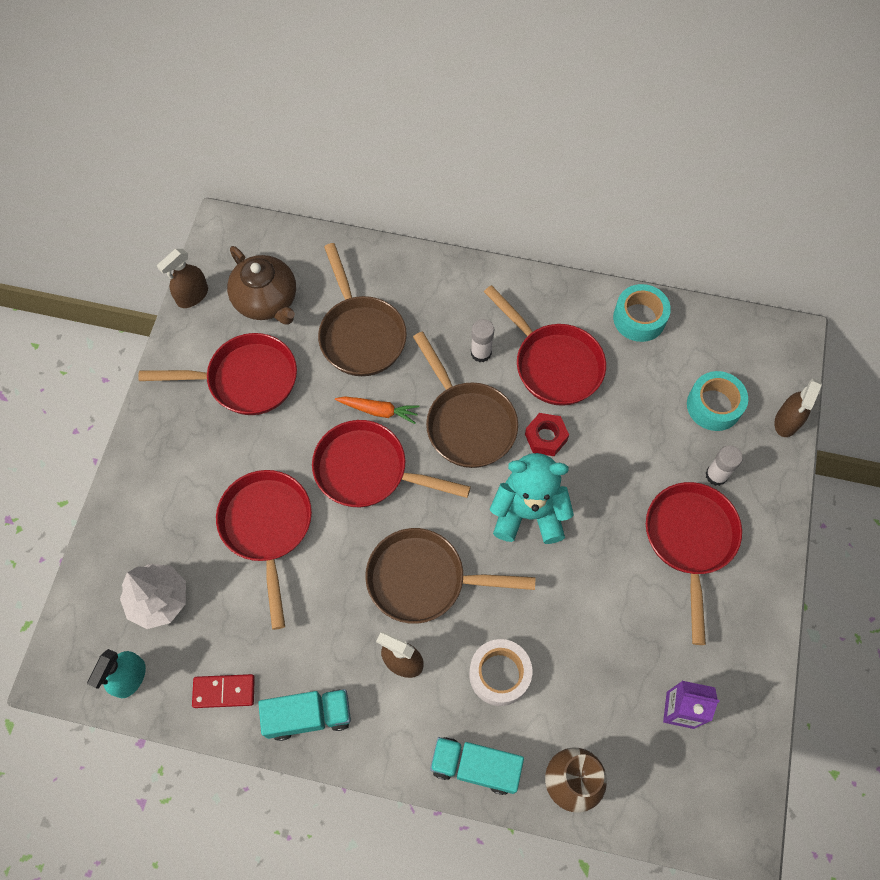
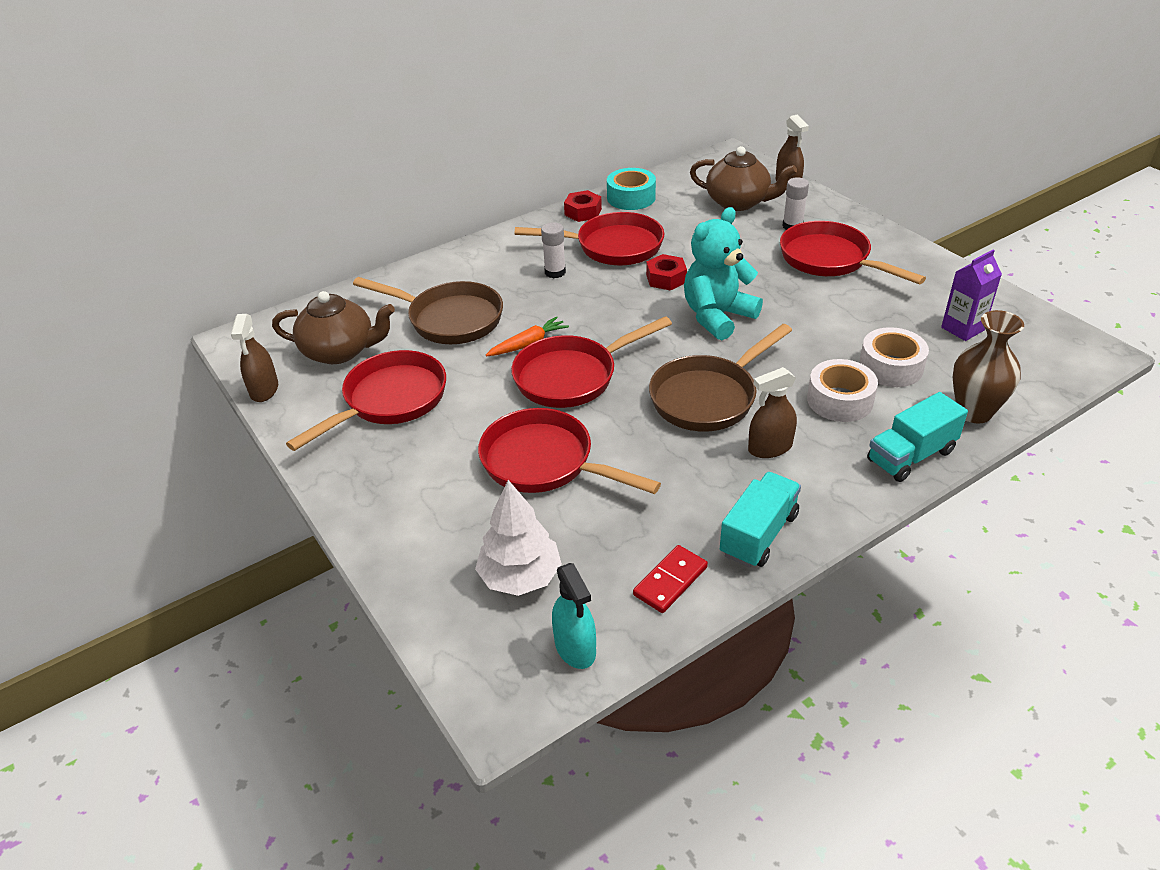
camera: 45 degrees left, 25 degrees down
brown pan [413,332,518,468] -> none
turquoise tape [687,371,748,431] -> brown teapot [690,146,797,211]
none -> red nut [564,190,602,222]
none -> white tape [859,327,929,387]

